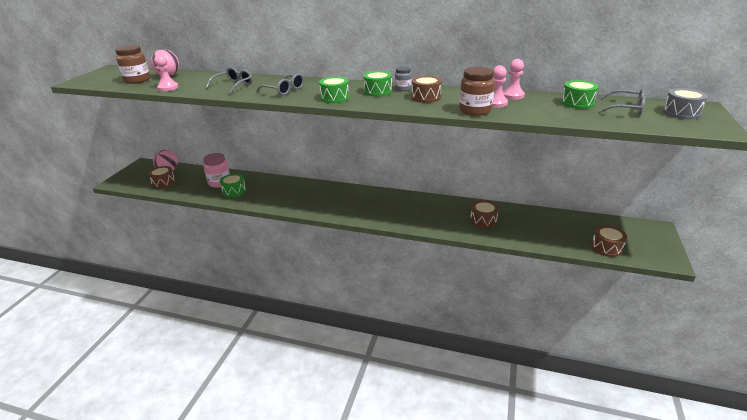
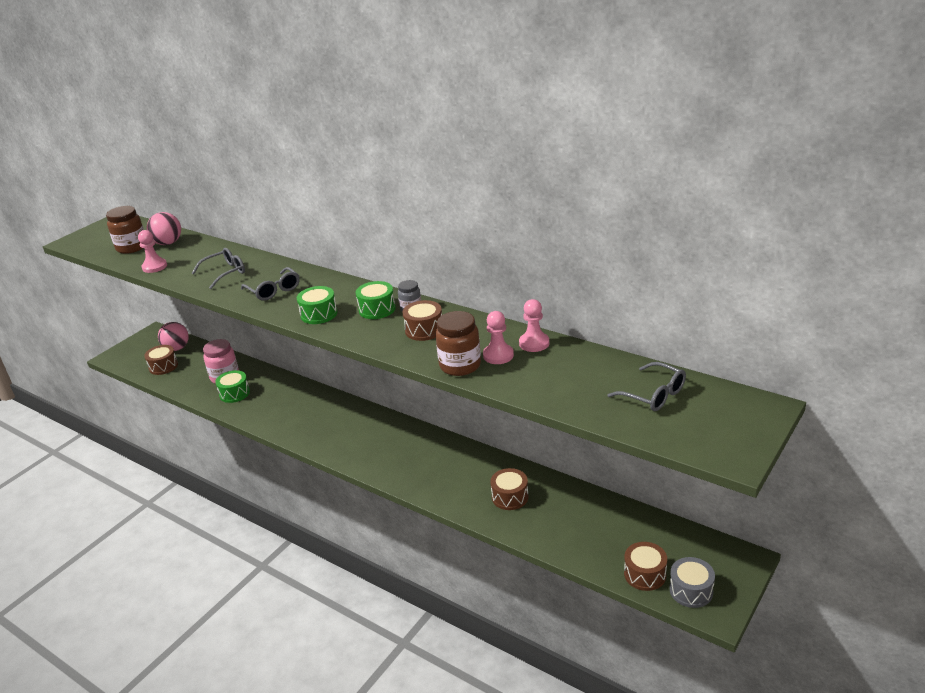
camera: 20 degrees right, 0 degrees up
green drum [561,80,599,109] -> none
grey drum [663,88,708,119] -> grey drum moved to [669,557,715,608]

